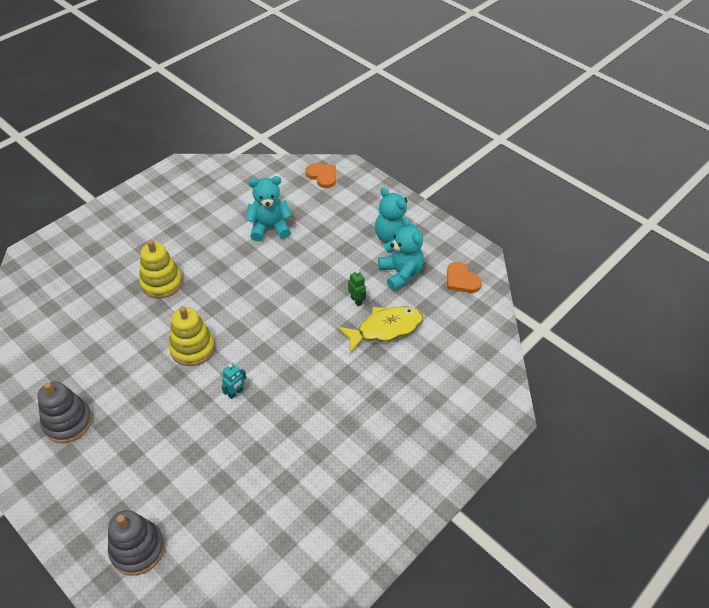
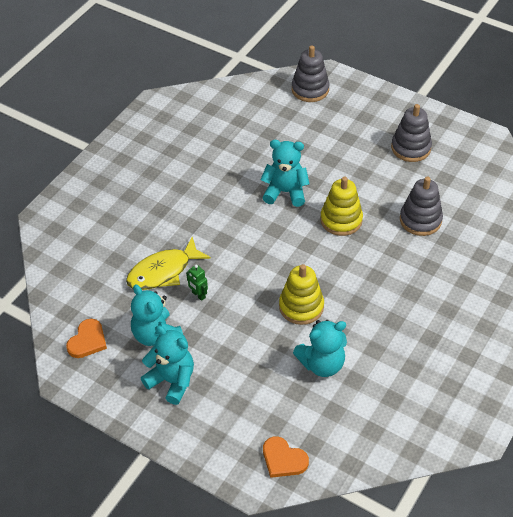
camera: 170 degrees right, 0 degrees up
yellow stacking toy [139,240,183,299] -> yellow stacking toy moved to [279,264,324,325]
turquoise robot [222,363,246,399] -> turquoise teddy bear [260,140,310,207]
orange heart [447,262,482,293] -> orange heart turned 75 degrees clockwise [66,319,107,358]
none -> grey stacking toy [400,177,443,236]

